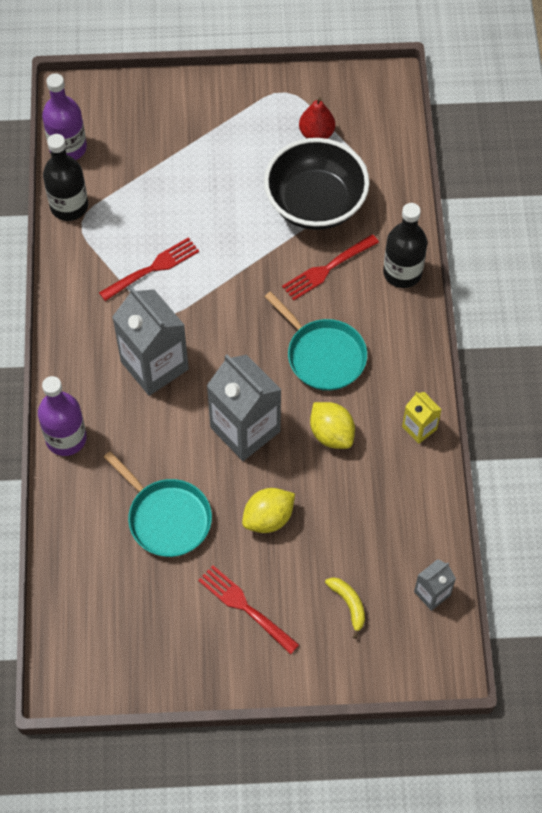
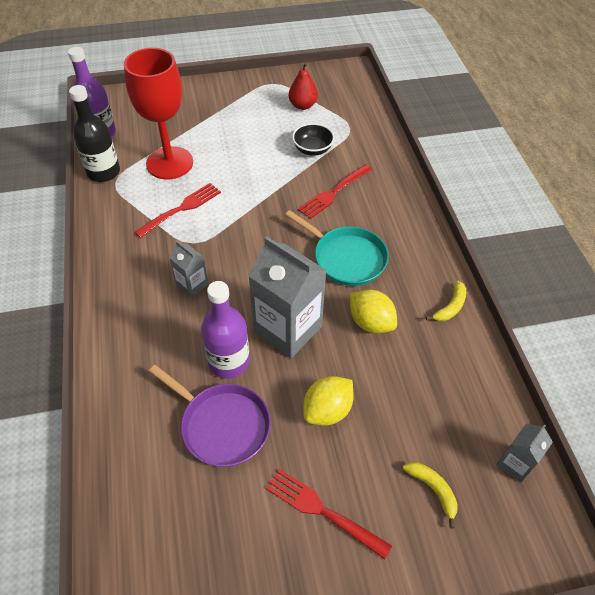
camera: 10 degrees left, 10 degrees down
purple bottle [38,376,87,456] -> purple bottle moved to [201,281,250,379]
turquoise pan [104,451,212,557] -> purple pan [149,365,271,467]
grey carton [112,287,189,396] -> grey carton [169,241,208,298], size x0.50
black bowl [264,138,370,230] -> black bowl [292,123,335,156], size x0.48
black bottle [383,203,427,288] -> none
yellow carton [402,392,442,444] -> yellow banana [426,281,466,321]
none -> red goblet [124,48,193,179]

